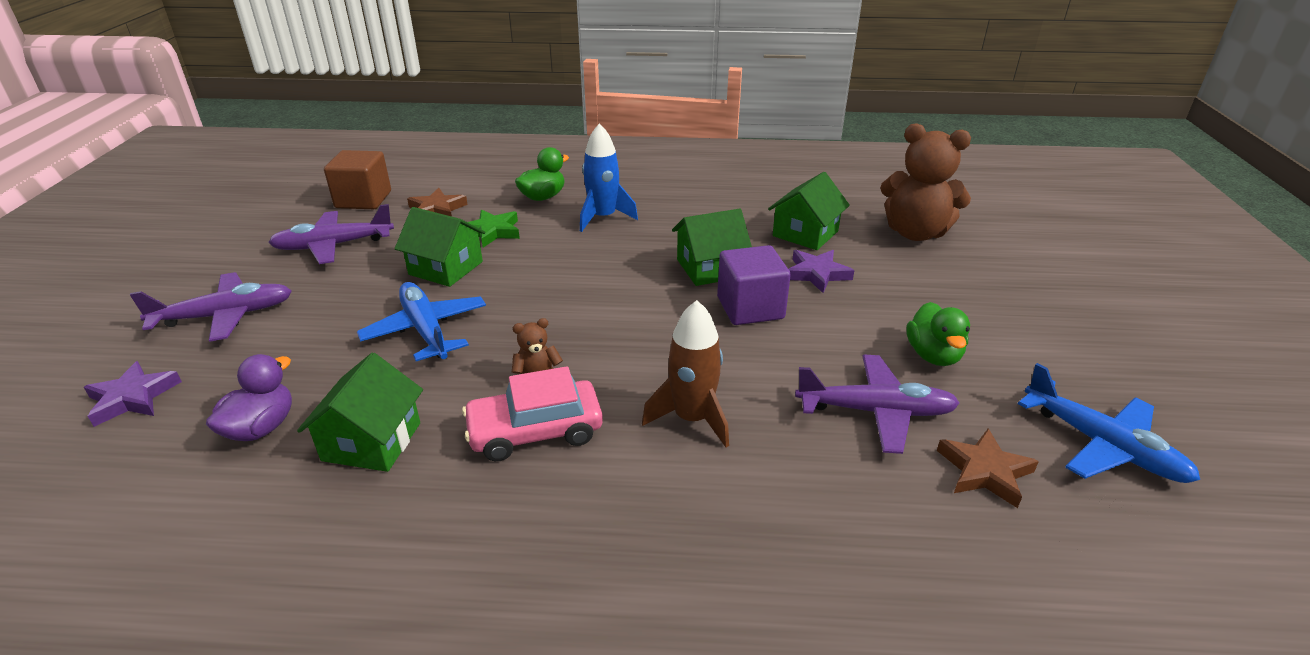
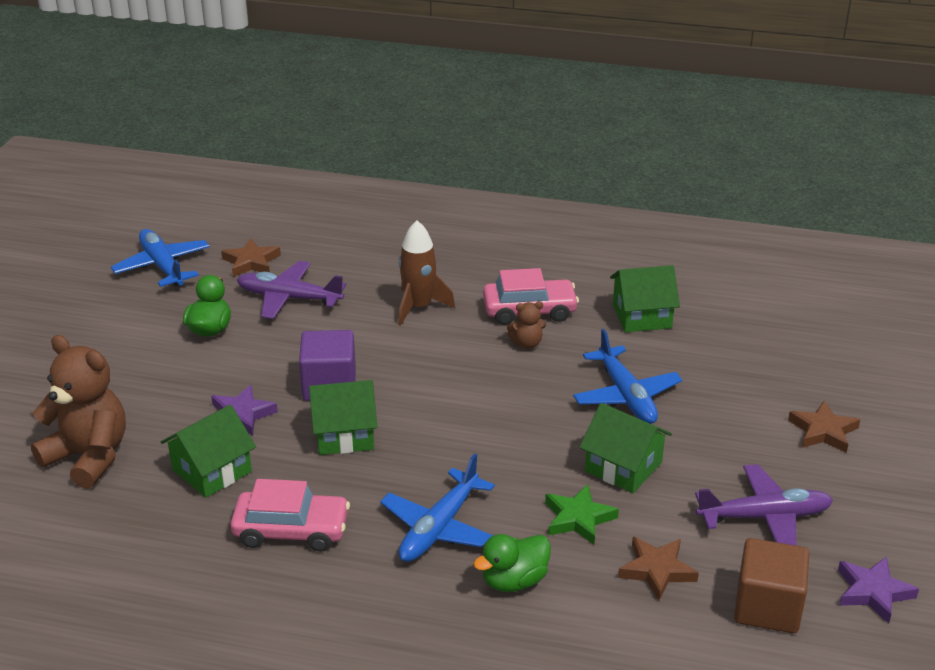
camera: 170 degrees left, 0 degrees up
purple star [84,361,182,427] -> purple star moved to [838,557,919,624]
purple plane [130,272,292,342] -> brown star [788,400,860,453]
purple duck [206,354,292,441] -> none
green house [297,352,423,472] -> green house turned 60 degrees clockwise [610,265,680,332]
blue rocket [580,123,638,232] -> blue plane [380,453,495,562]
none -> pink car [230,479,350,552]

